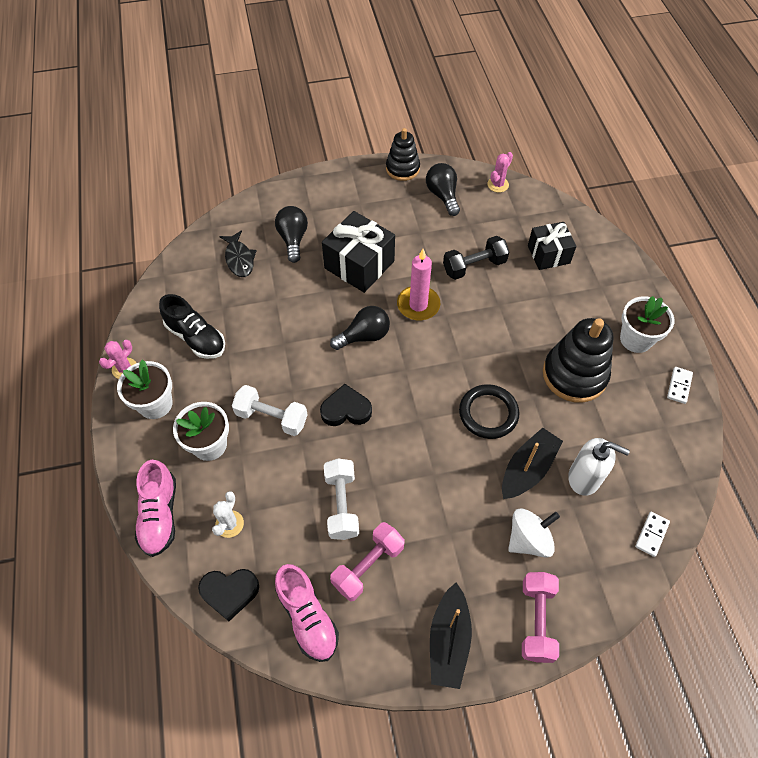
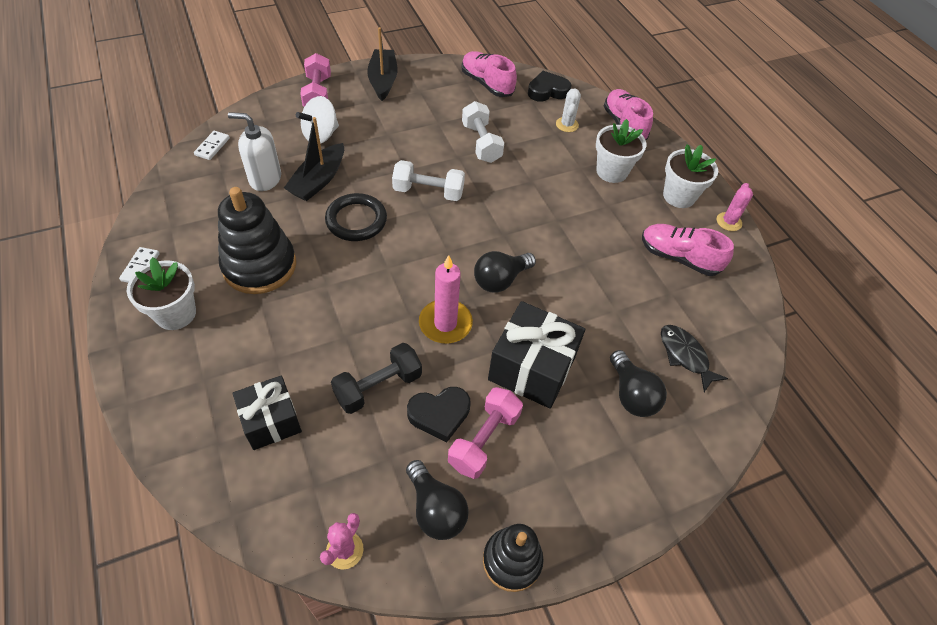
camera: 165 degrees right, 5 degrees down
black shoe [159,294,225,359] -> pink shoe [642,224,734,276]
white dumbbell [232,385,307,436] -> white dumbbell moved to [392,160,465,201]
black heart [320,384,372,426] -> black heart moved to [407,387,471,443]
pink dumbbell [330,522,405,601] -> pink dumbbell moved to [448,387,523,479]

